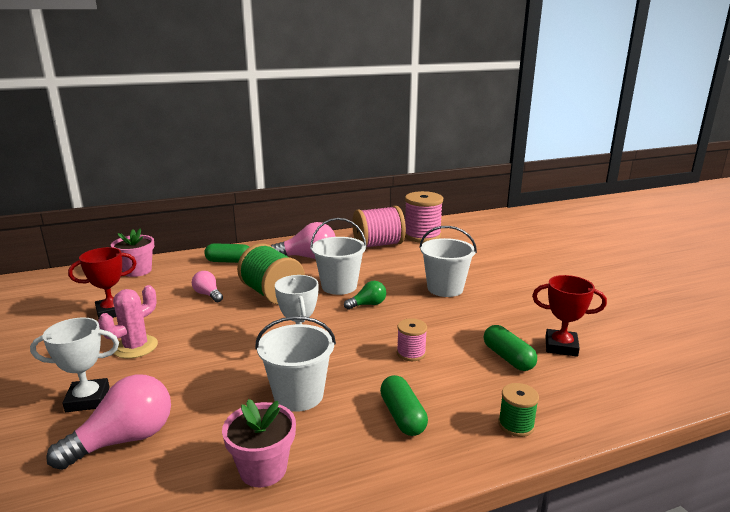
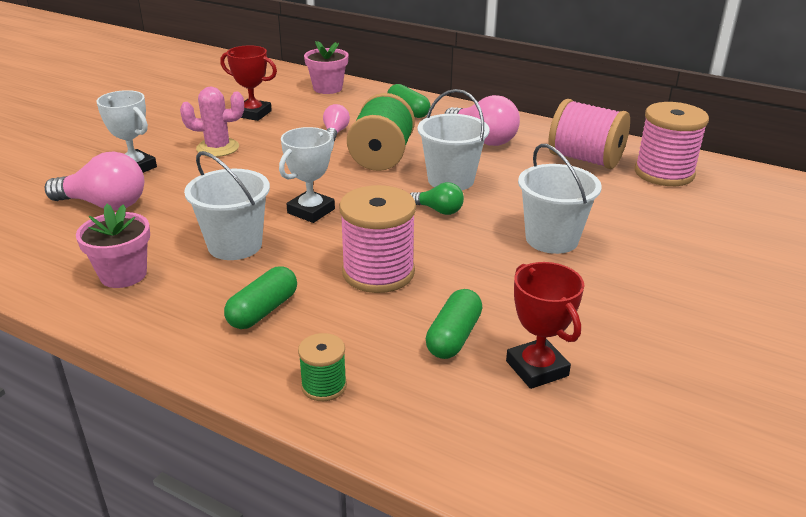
camera: 50 degrees right, 10 degrees up
pink spool [397,318,427,361] -> pink spool [339,185,416,293], size x1.95

